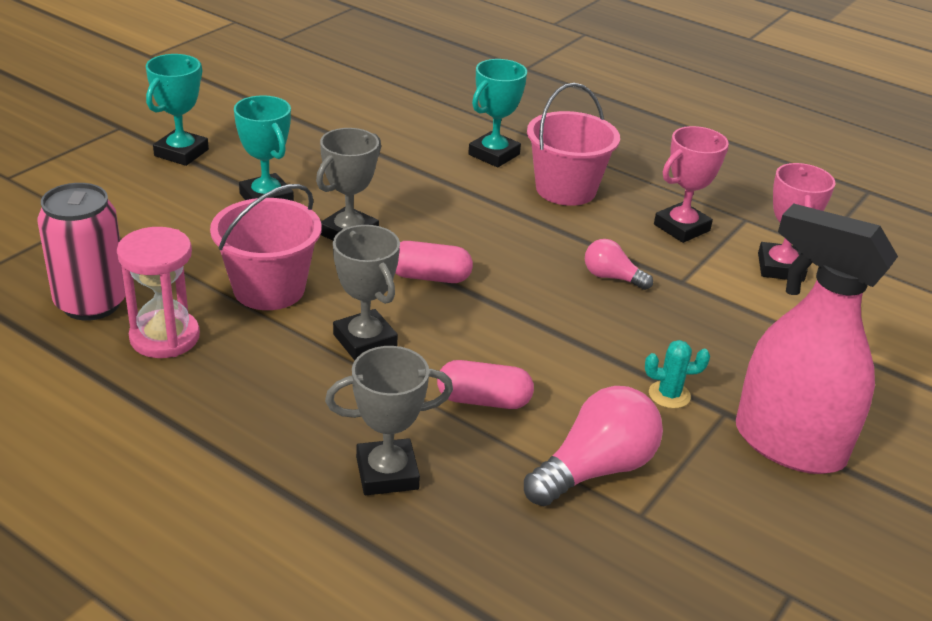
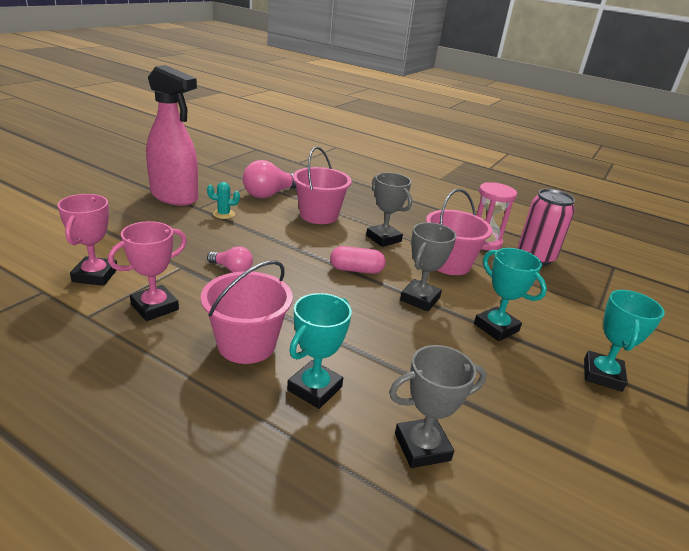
camera: 175 degrees right, 5 degrees down
grey trophy [325,346,453,495] -> grey trophy moved to [389,345,487,468]
pink capsule [437,360,534,409] -> pink bucket [293,147,352,224]

